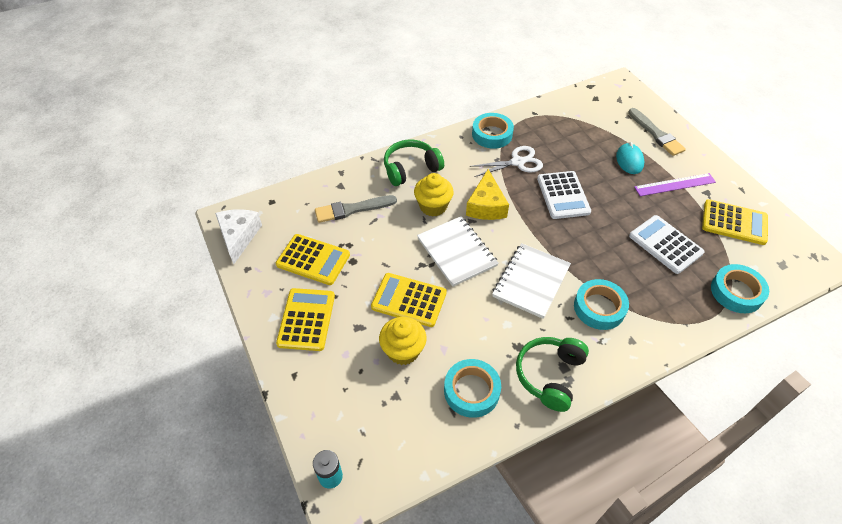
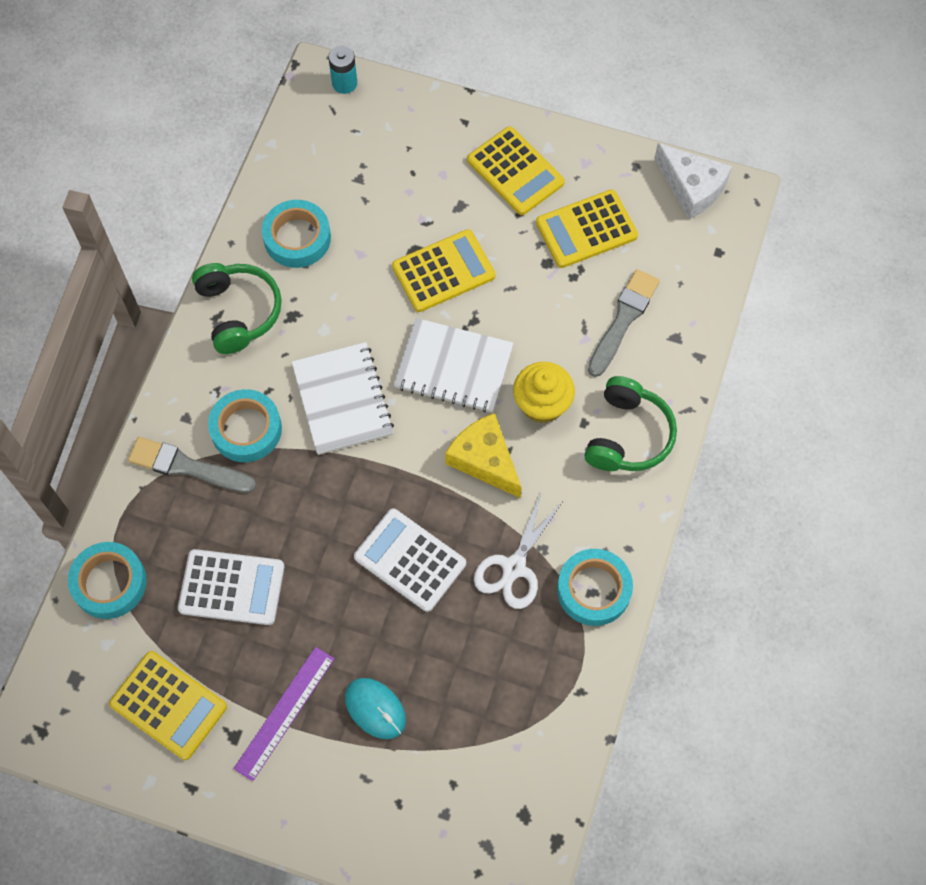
camera: 135 degrees right, 15 degrees up
yellow cupcake [379,317,427,365] -> none
grey brush [628,108,686,156] -> grey brush moved to [128,437,256,493]
yellow calculator [702,199,768,245] -> yellow calculator turned 120 degrees counterclockwise [109,651,227,760]

